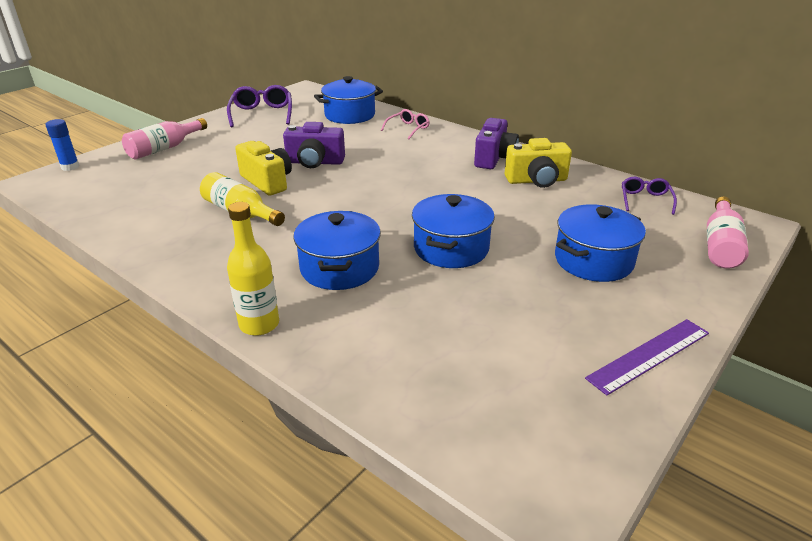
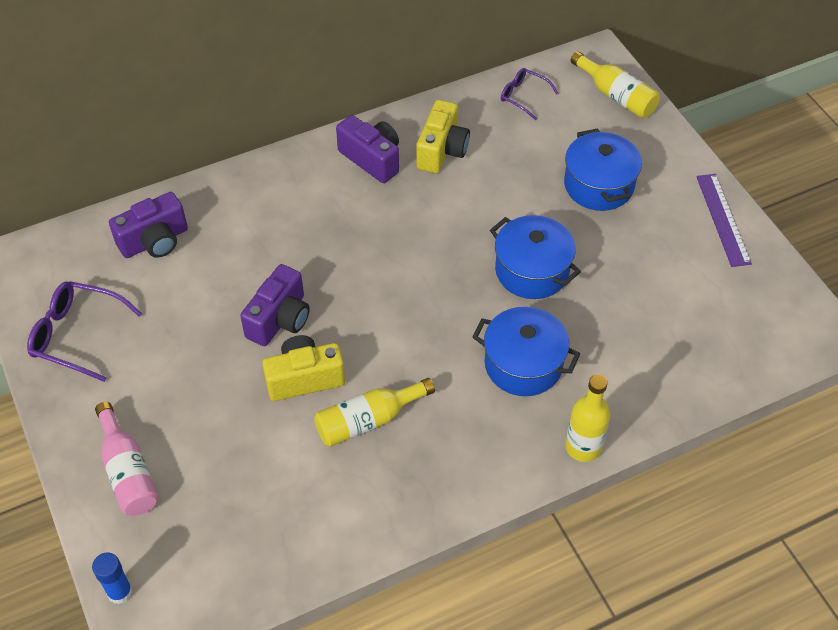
camera: 65 degrees left, 20 degrees up
blue pot [314,76,383,124] -> purple camera [109,192,188,258]
pink glasses [381,109,430,139] -> none
pink bottle [707,197,749,269] -> yellow bottle [571,51,660,118]

